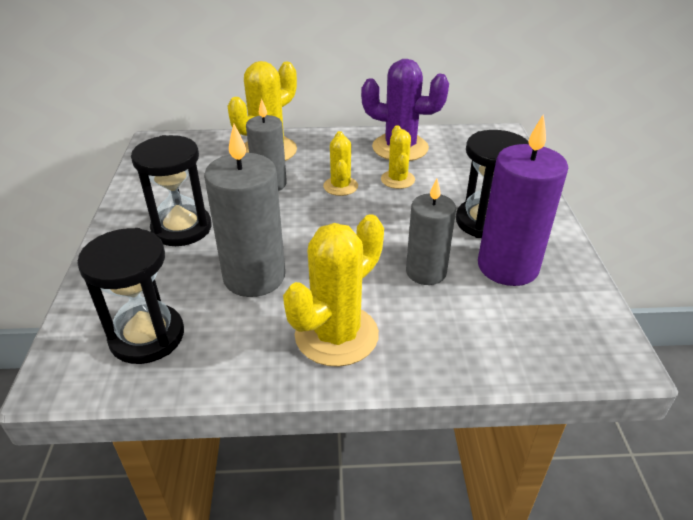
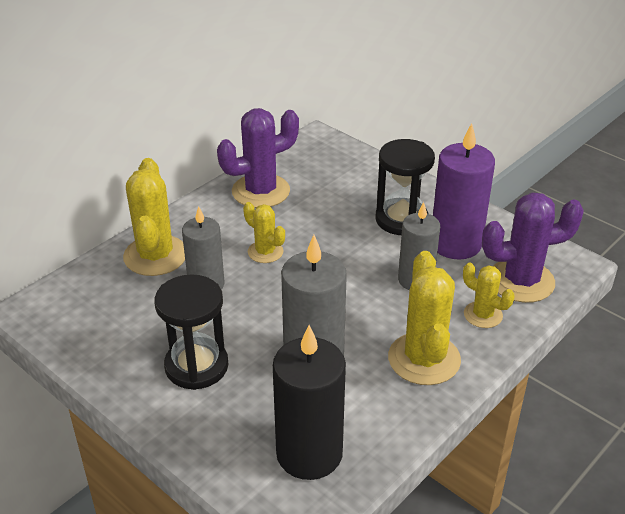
camera: 45 degrees left, 0 degrees up
black hourglass [77,228,184,364] -> black candle [273,325,346,480]
yellow cactus [381,125,415,189] -> yellow cactus moved to [463,263,515,328]
none -> purple cactus [482,192,584,303]

